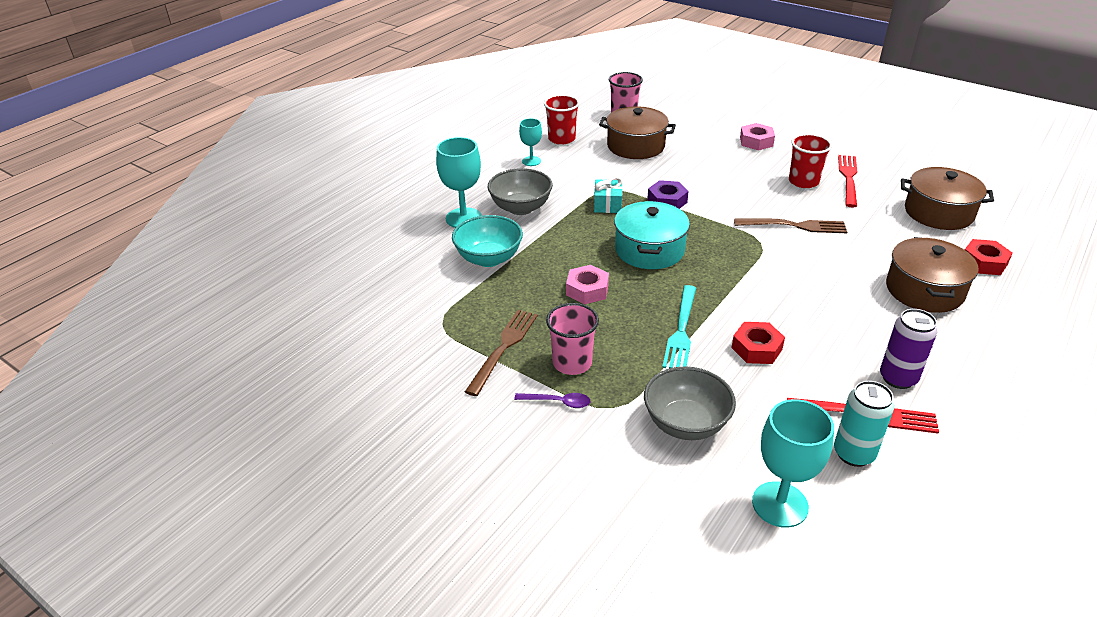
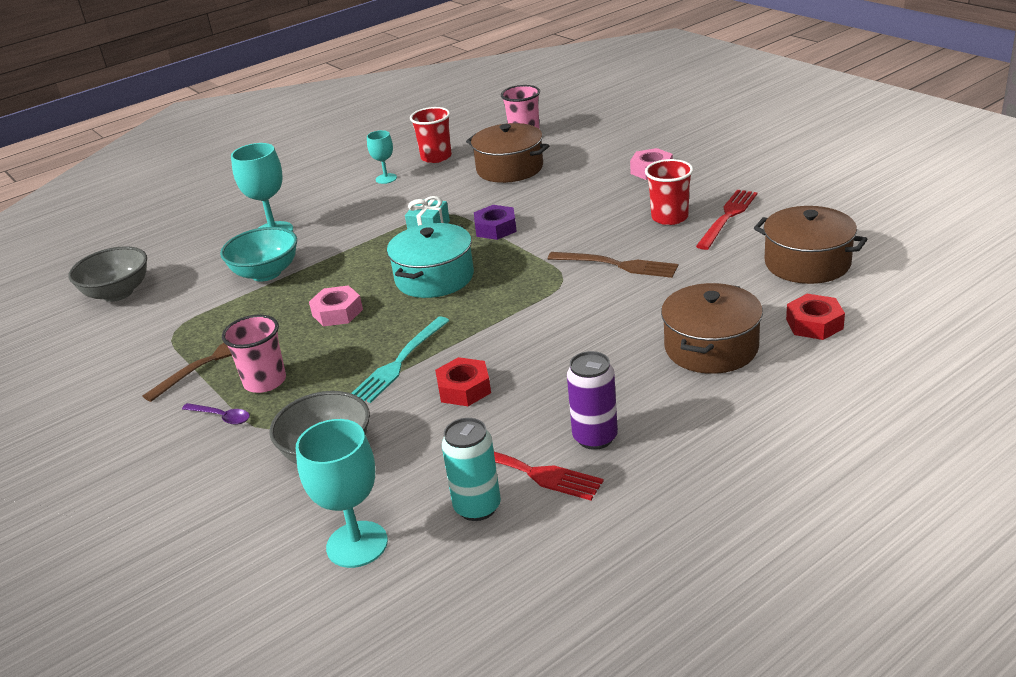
camera: 20 degrees right, 5 degrees down
grey bowl [488,168,553,215] -> grey bowl moved to [68,246,147,302]

